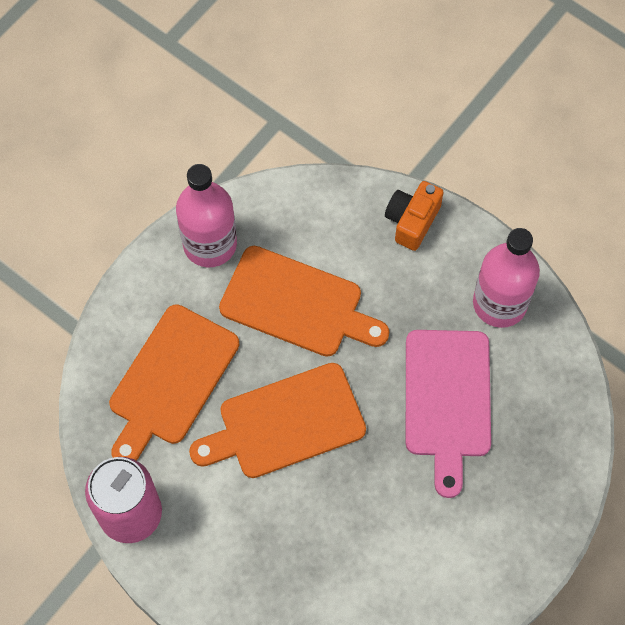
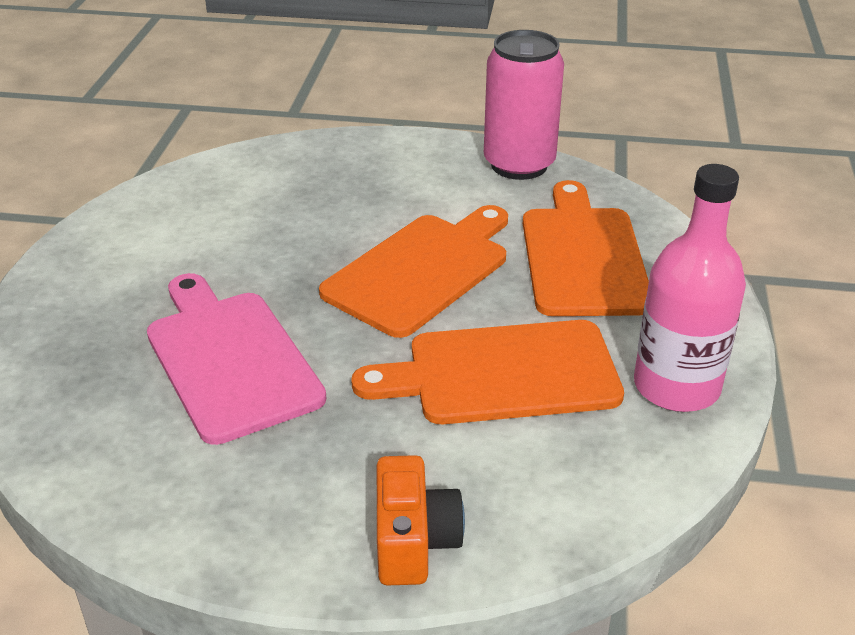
camera: 150 degrees right, 30 degrees down
pink bottle [473,228,540,328] -> none

